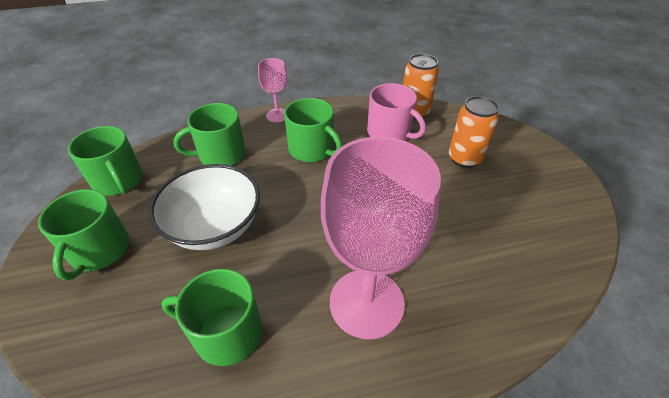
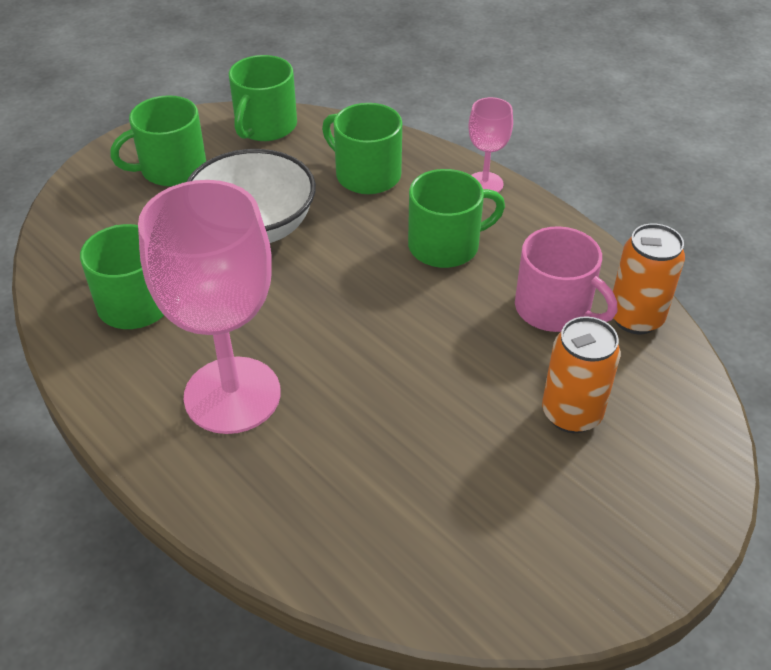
camera: 60 degrees right, 0 degrees up
green mug [284,98,342,162] -> green mug turned 120 degrees counterclockwise [408,169,505,268]
pink mug [367,83,426,141] -> pink mug turned 60 degrees counterclockwise [515,226,618,332]

